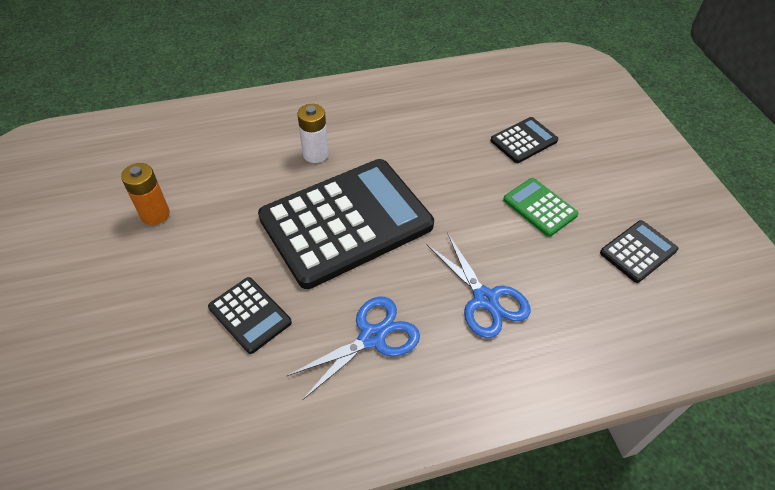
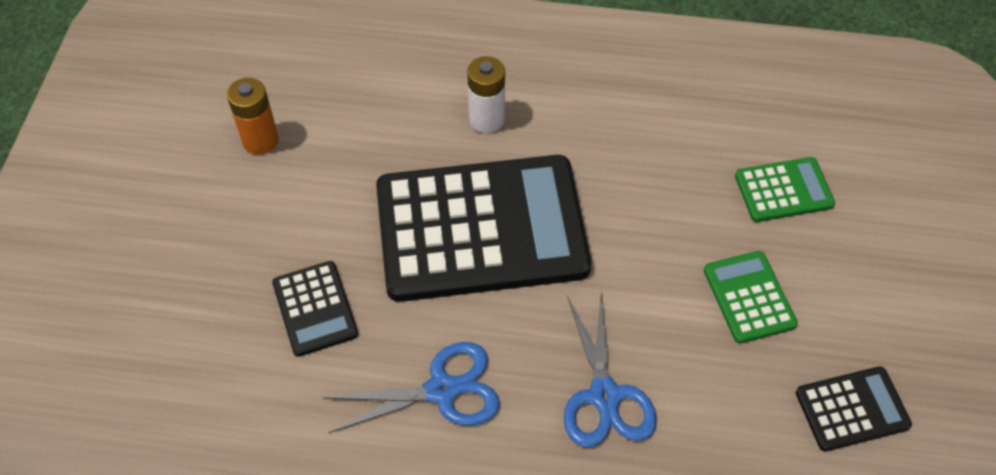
camera: 25 degrees right, 5 degrees up
black calculator [490,117,558,163] -> green calculator [735,157,835,222]

